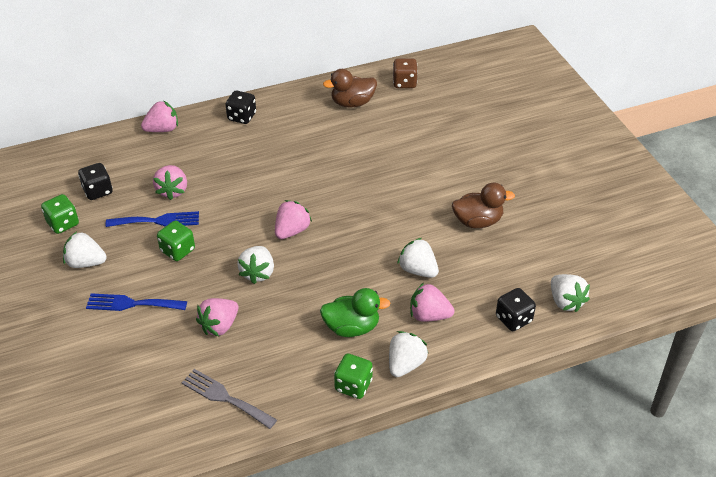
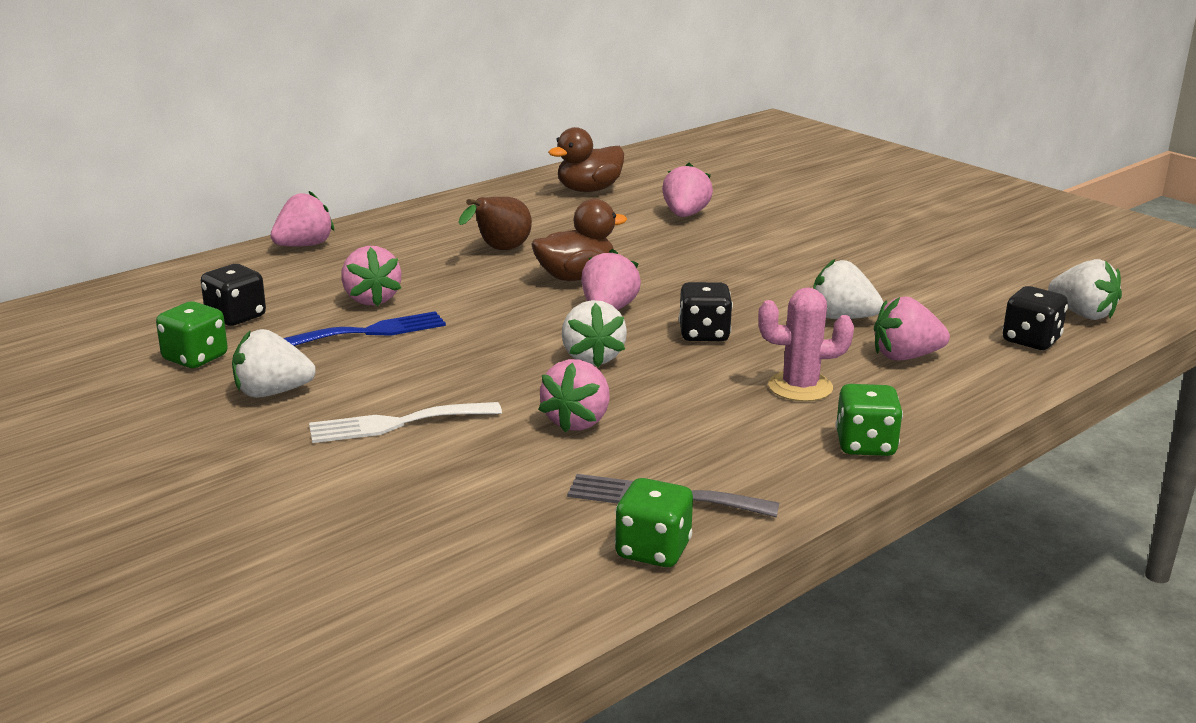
camera: 20 degrees left, 20 degrees down
blue fork [86,293,187,311] -> white fork [309,402,502,443]
green dice [157,221,195,261] -> green dice moved to [615,478,693,567]
black dice [225,91,256,124] -> black dice moved to [679,282,733,342]
green duck [320,288,391,337] -> pink cactus [758,287,854,402]
white strawberry [389,331,428,377] -> none
brown dice [393,58,418,88] -> none
brown duck [452,183,515,228] -> brown duck moved to [531,199,627,281]
none -> brown pear [459,197,532,250]
none -> pink strawberry [662,163,713,217]

